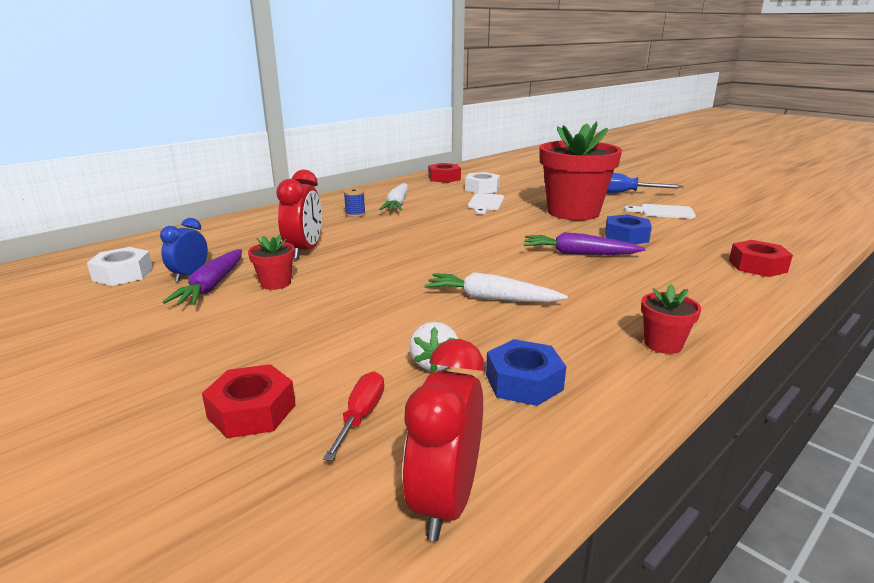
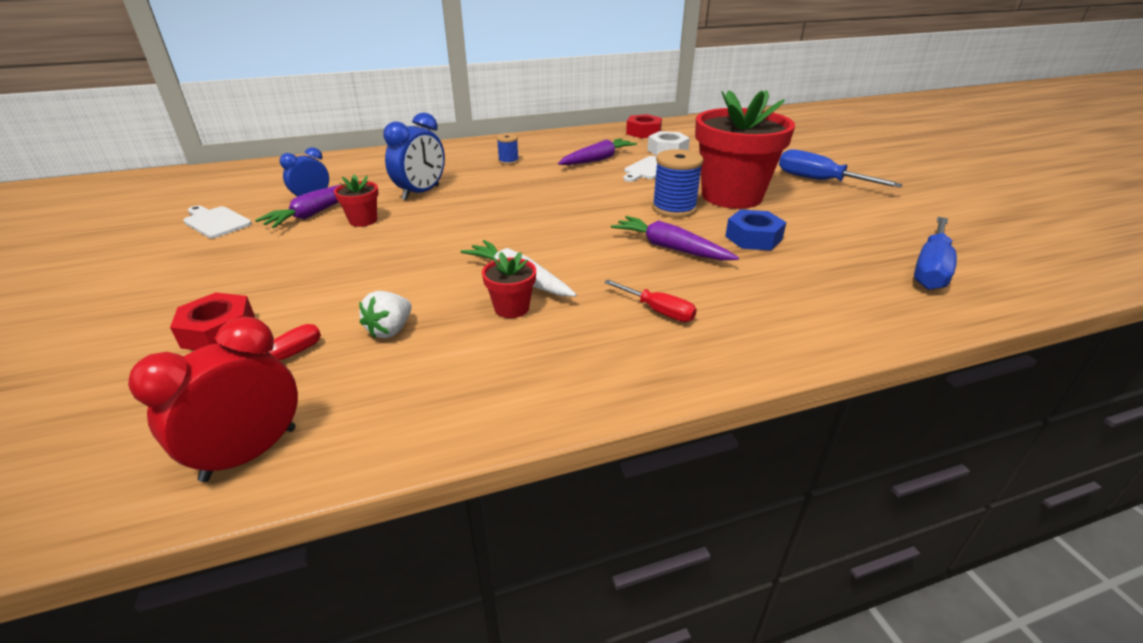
camera: 25 degrees right, 10 degrees up
white nut [87,247,153,286] -> none
red clock [276,170,322,259] -> blue clock [383,112,445,200]
white carrot [379,183,408,211] -> none
blue nut [486,339,566,406] -> none
white cutting board [624,204,696,219] -> white cutting board moved to [183,205,252,238]
red flower pot [641,284,701,354] -> red flower pot moved to [482,252,536,318]
red nut [729,240,793,277] -> none
none -> purple carrot [558,138,637,165]
none -> red screwdriver [604,280,697,322]
none -> blue spool [652,149,704,218]
none -> blue screwdriver [914,217,957,290]

